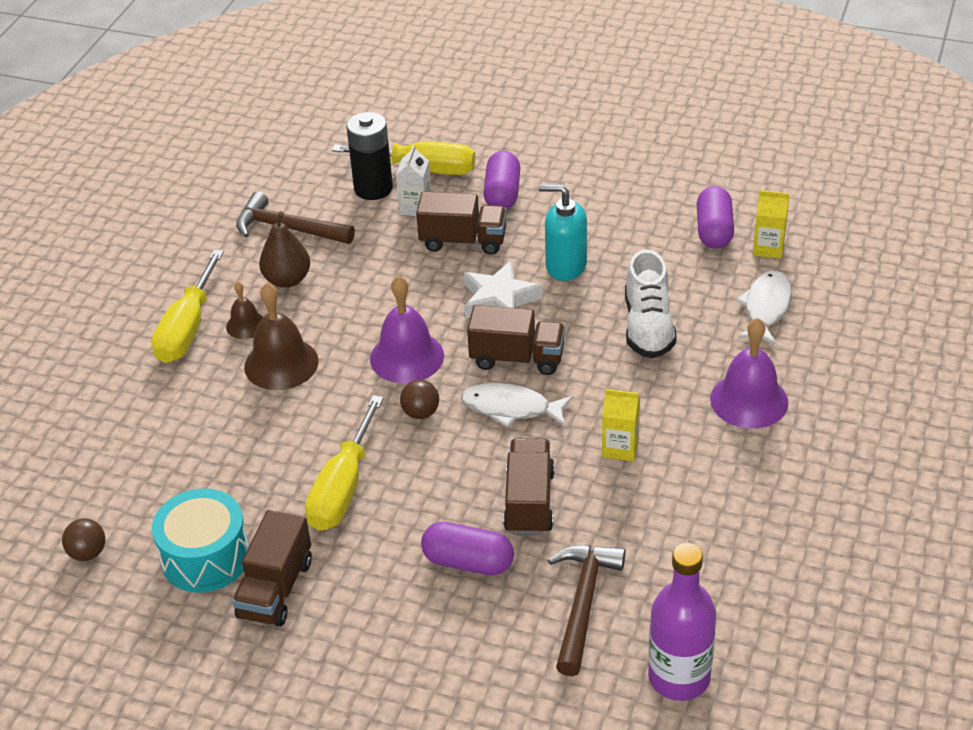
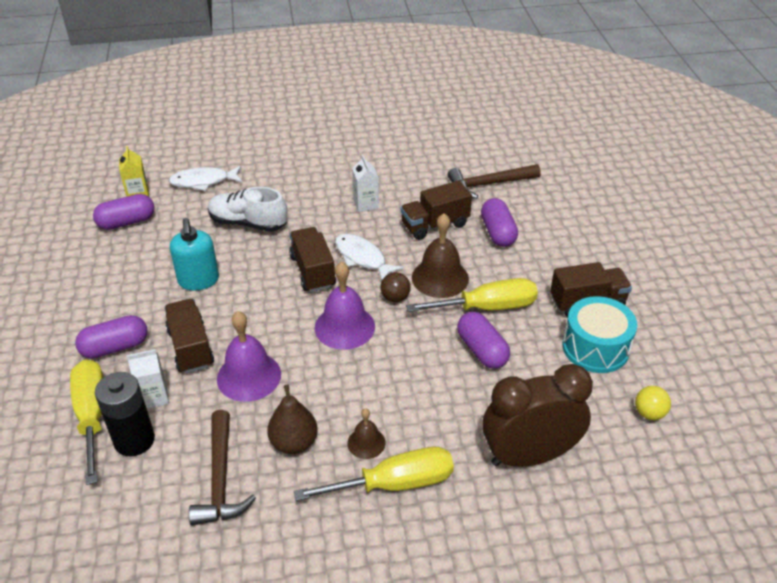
camera: 120 degrees left, 0 degrees up
brown ball [62,518,105,561] -> yellow ball [635,386,671,420]
brown bell [244,283,319,390] -> brown bell moved to [412,213,469,298]
white fish [461,383,573,427] -> white fish turned 150 degrees clockwise [335,234,404,281]
white star [464,261,543,319] -> none
yellow carton [602,389,640,461] -> white carton [352,155,379,212]
white shoe [625,250,677,358] -> white shoe turned 135 degrees counterclockwise [208,187,287,232]
purple bottle [648,543,716,701] -> none
purple bell [710,318,788,429] -> purple bell moved to [217,311,281,402]
none -> purple capsule [457,312,510,369]
none -> brown clock [482,364,593,467]

